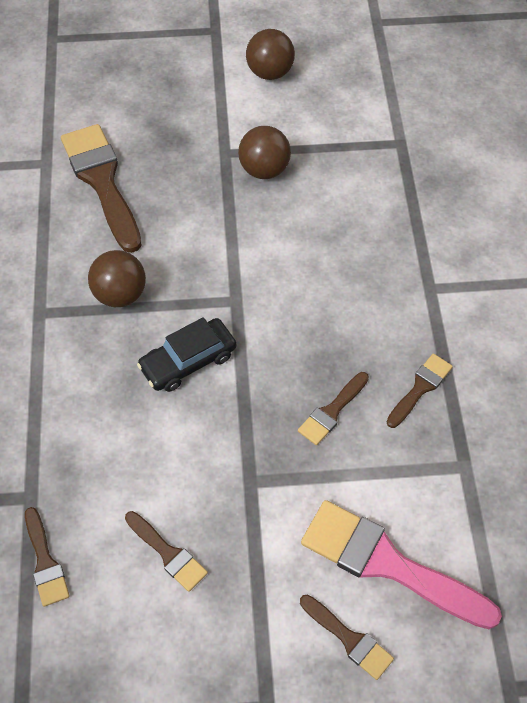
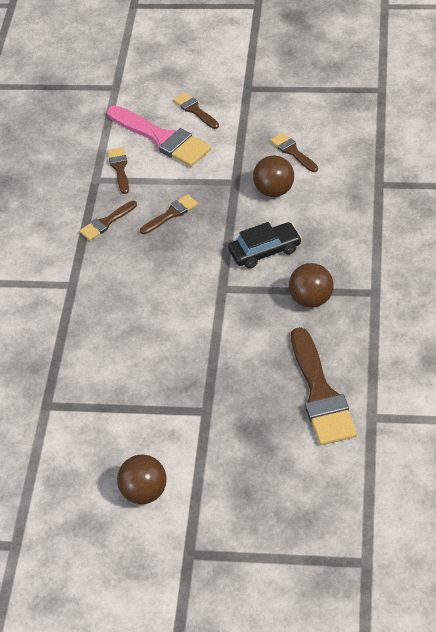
camera: 165 degrees left, 10 degrees down
brown brush [25,507,70,607] -> brown brush moved to [108,147,129,194]
brown ball [238,126,291,179] -> brown ball moved to [253,156,294,197]

